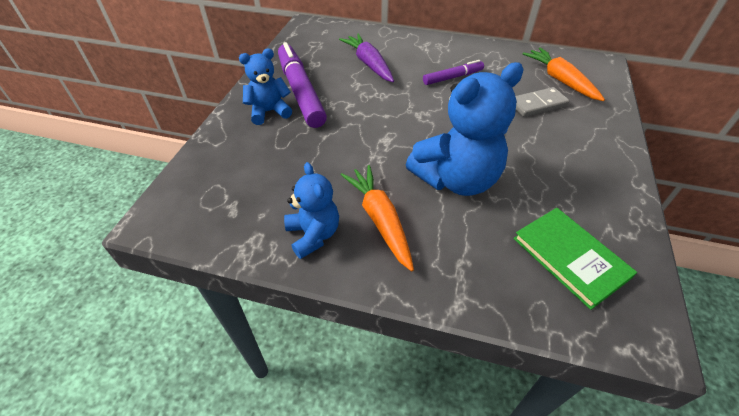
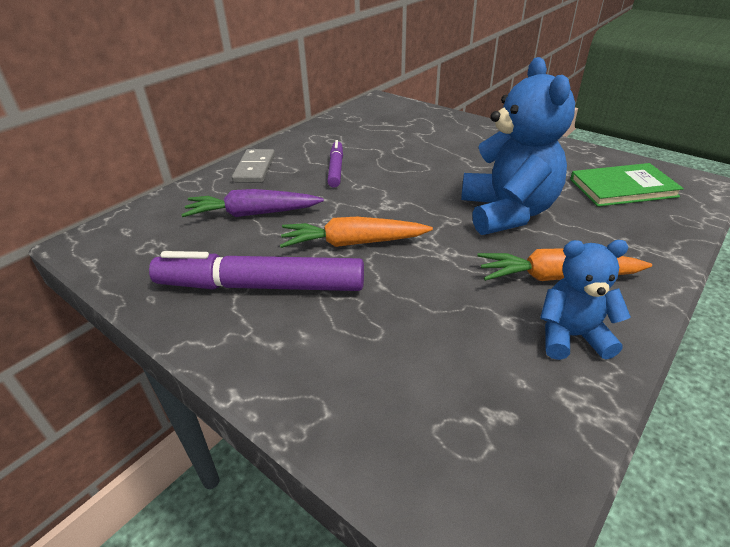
camera: 65 degrees left, 10 degrees down
blue teddy bear [239,48,292,125] -> none
grey domino [515,87,570,117] -> grey domino moved to [232,149,275,183]
orange carrot [523,48,605,101] -> orange carrot moved to [280,217,433,248]

